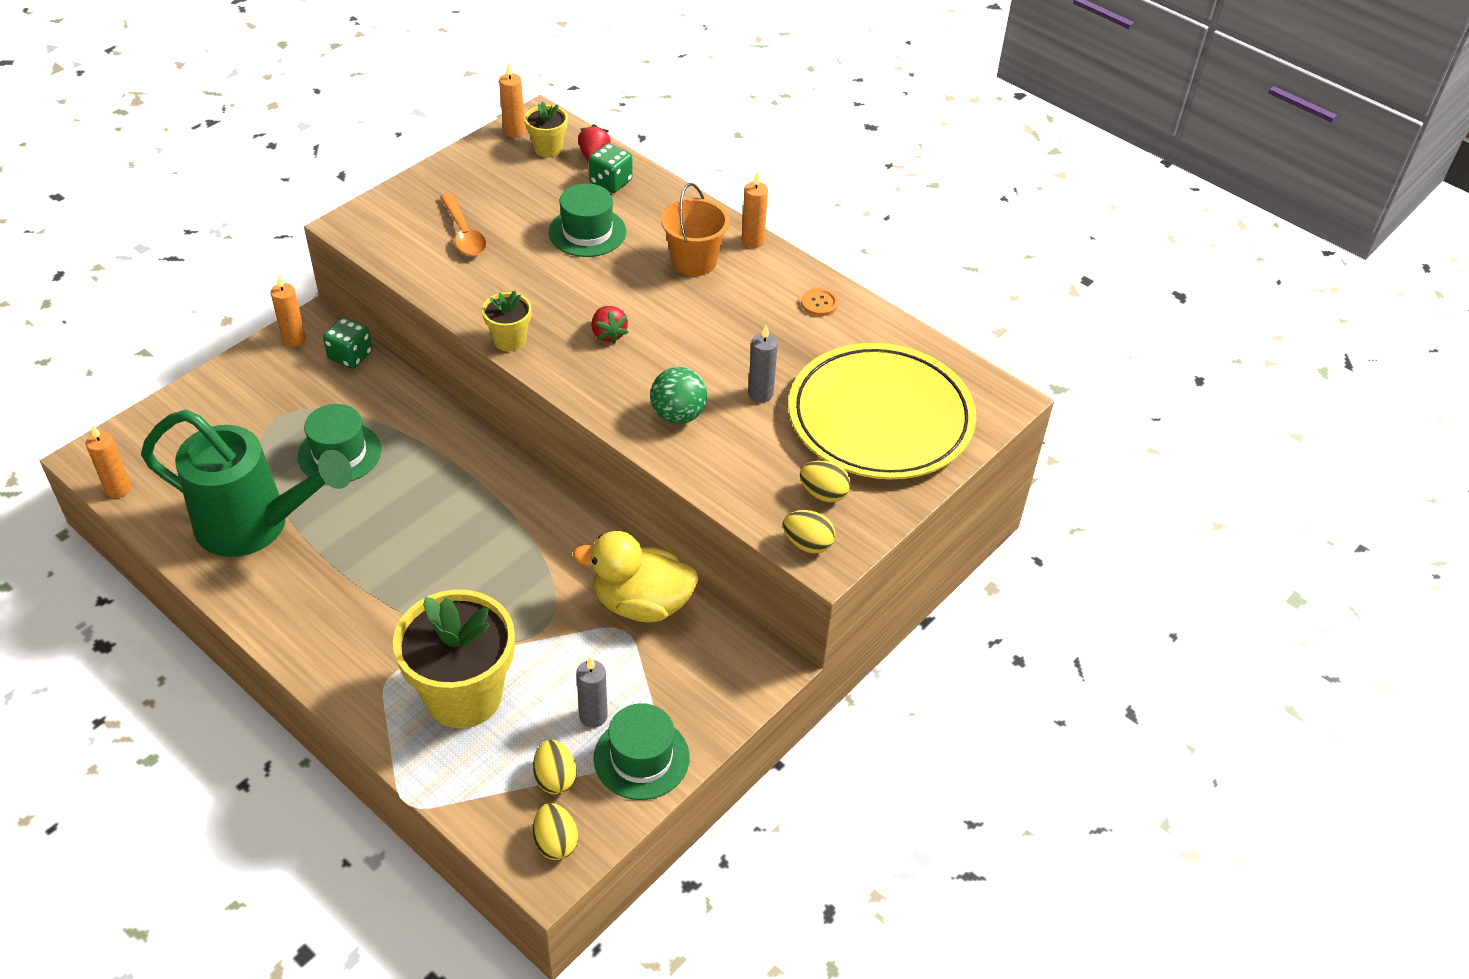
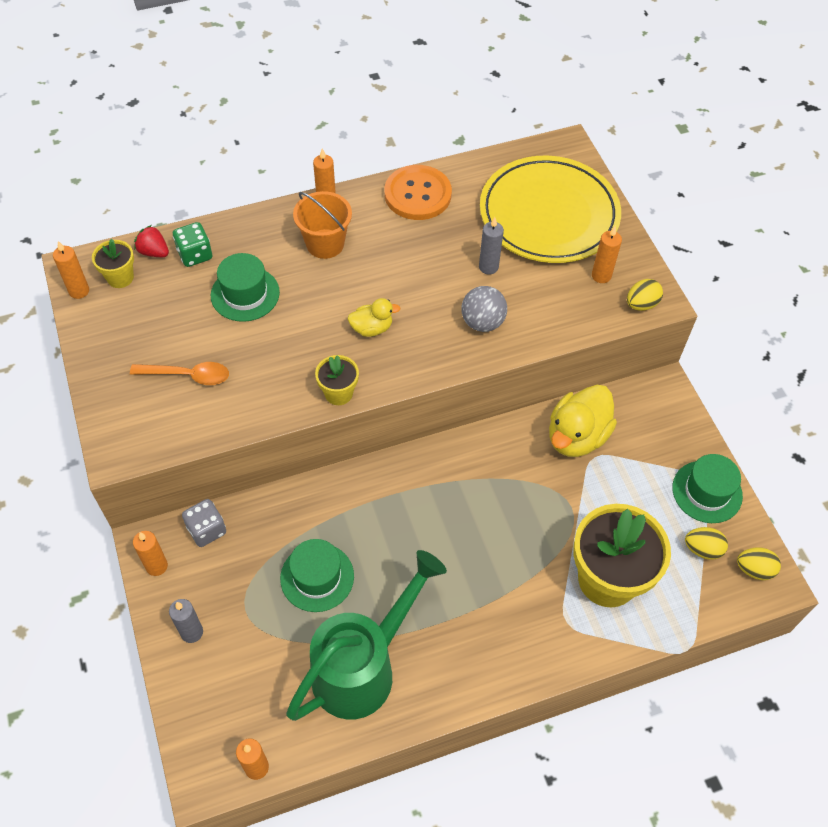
camera: 60 degrees left, 10 degrees up
green dice [323,317,372,369] -> grey dice [182,499,226,547]
grey candle [576,657,608,728] -> grey candle moved to [169,599,203,643]
red strawberry [592,306,629,344] -> yellow duck [348,298,401,337]
green ball [650,367,707,424] -> grey ball [461,286,507,332]
yellow egg [800,460,851,502] -> orange candle [592,226,622,283]
orange button [801,288,838,316] -> orange button [384,165,452,220], size x2.29

